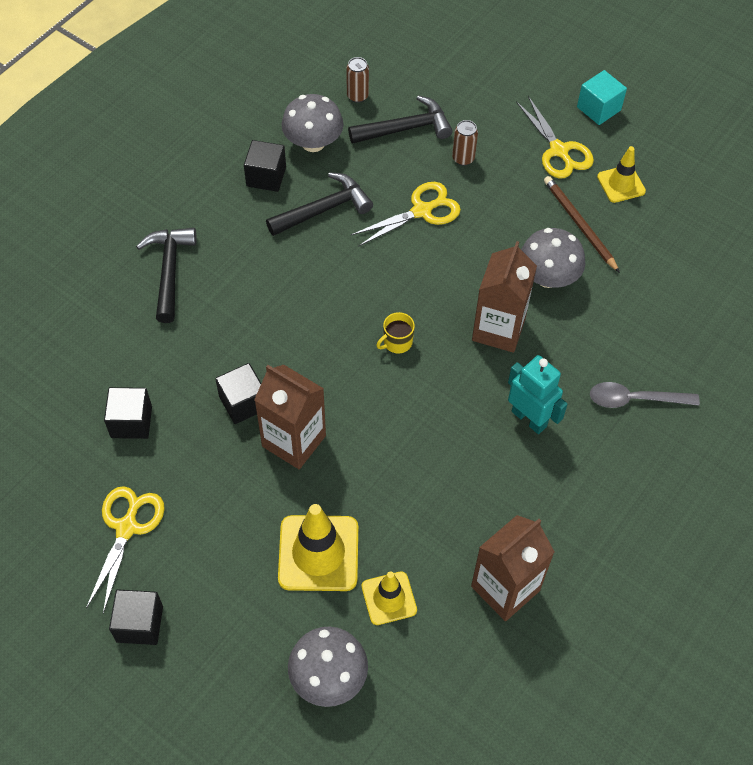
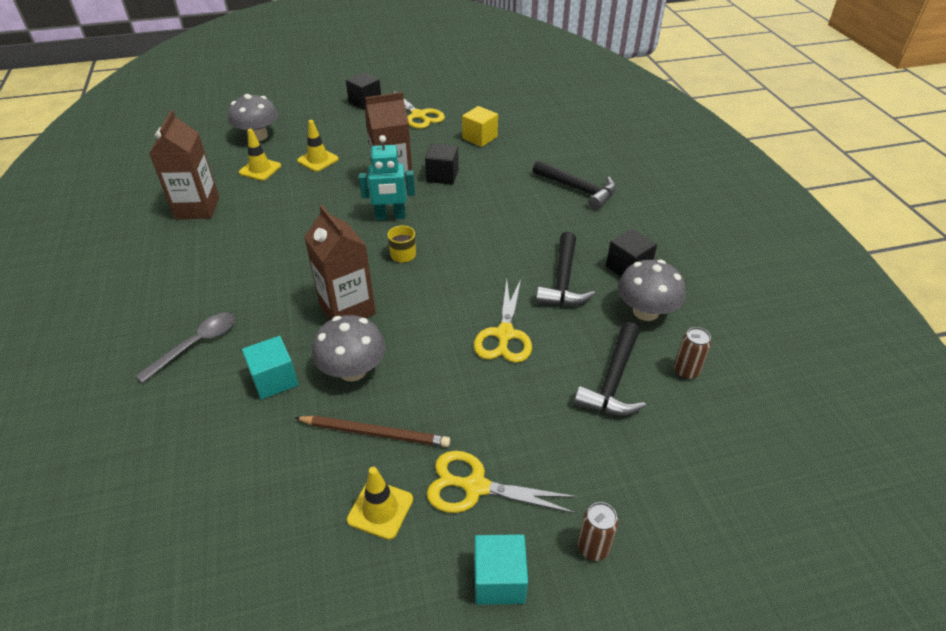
camera: 130 degrees right, 15 degrees down
black cube [104,387,152,439] -> yellow cube [462,106,498,147]
yellow traffic cone [278,504,358,591] -> yellow traffic cone [297,120,339,172], size x0.60
brown can [452,120,478,166] -> brown can moved to [578,502,618,561]
turquoise robot [508,355,568,434] -> turquoise robot moved to [359,135,415,220]
none -> turquoise cube [242,336,298,400]

